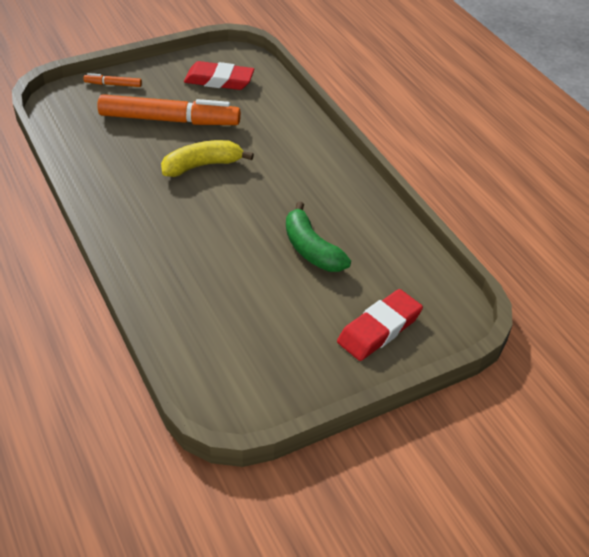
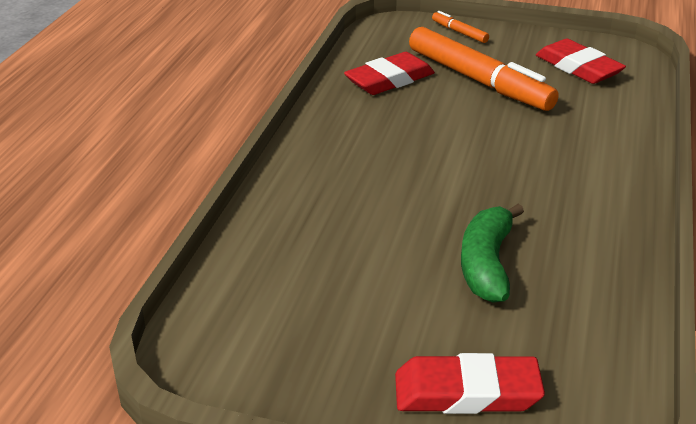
camera: 45 degrees right, 10 degrees down
yellow banana [161,140,254,177] -> none
none -> red eraser [344,52,435,95]

